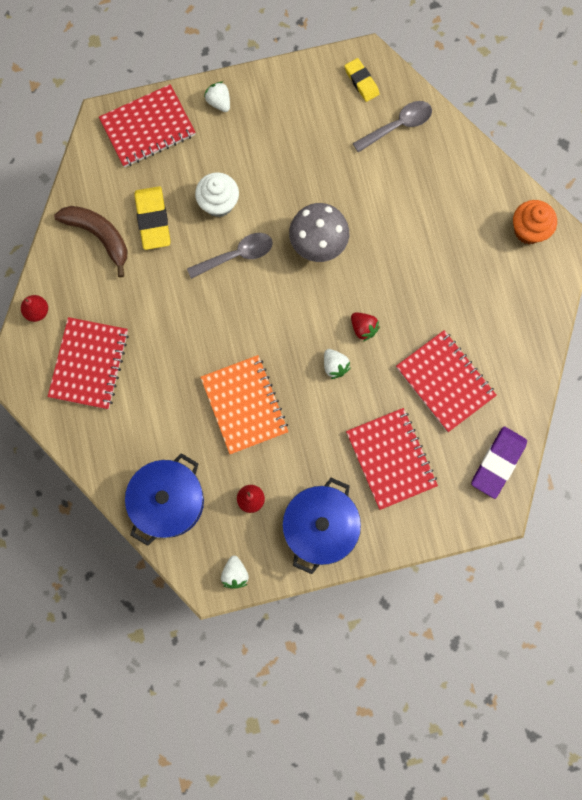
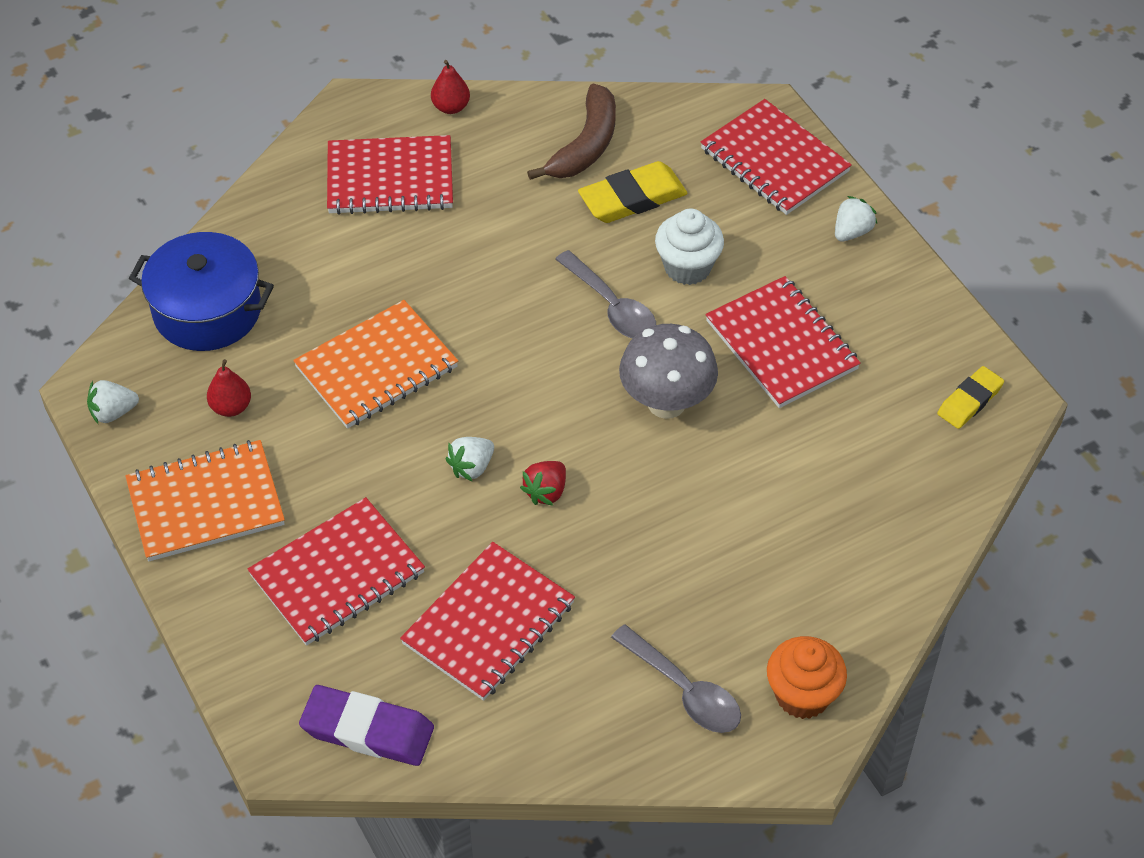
camera: 75 degrees right, 25 degrees down
blue pot [282,478,361,574] -> orange notebook [125,440,285,561]
grey spoon [353,101,432,153] -> grey spoon moved to [611,624,741,733]
none -> red notebook [706,276,861,408]

